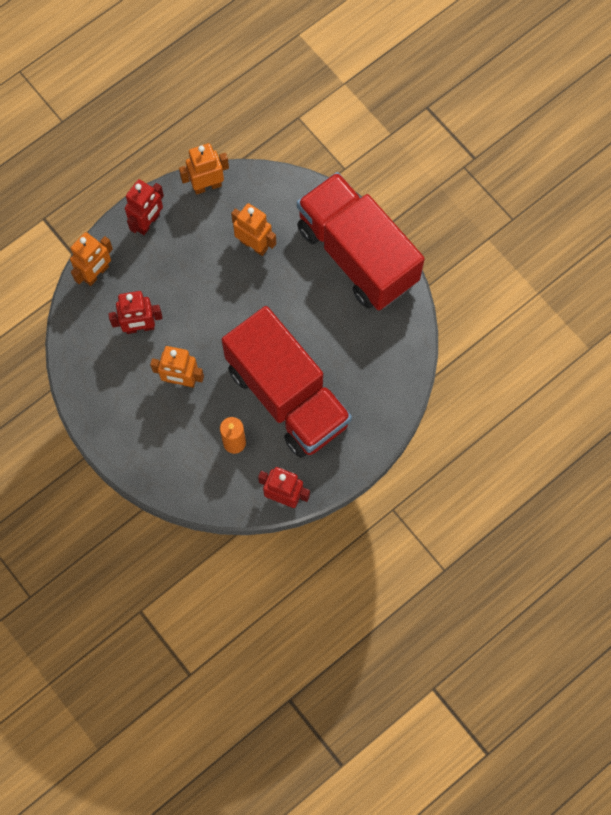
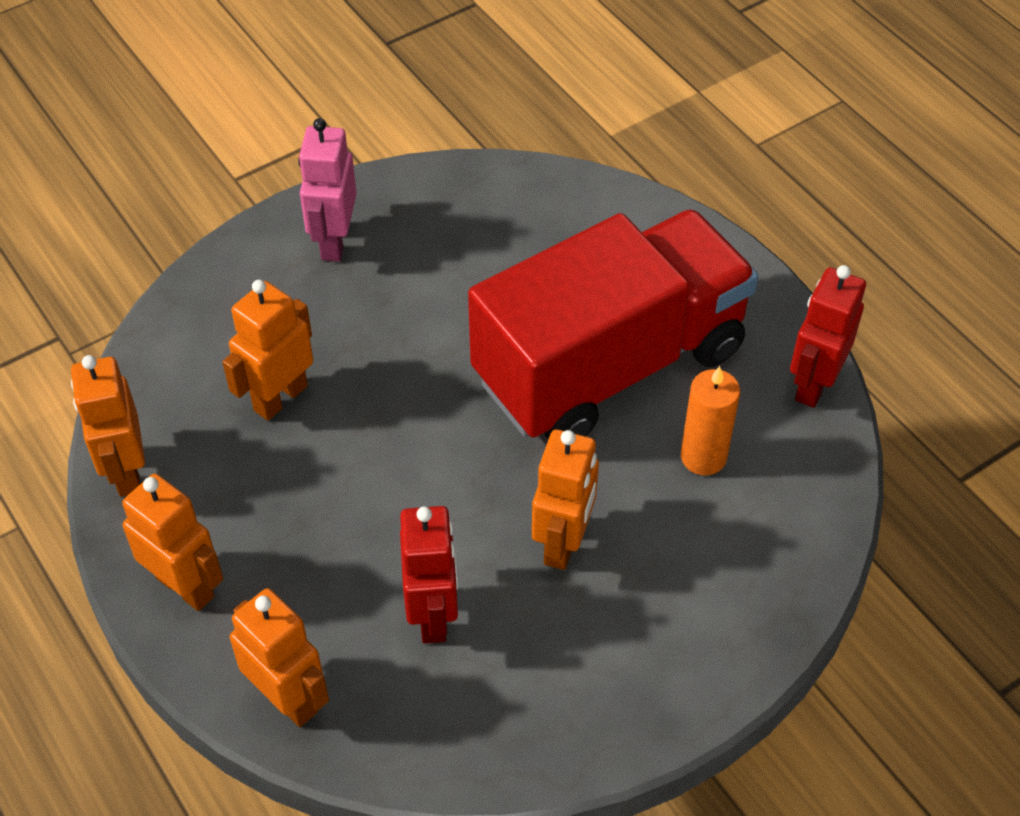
camera: 85 degrees left, 20 degrees down
red robot [125,179,164,235] -> orange robot [122,474,223,611]
red truck [297,172,425,310] -> pink robot [298,118,357,262]

